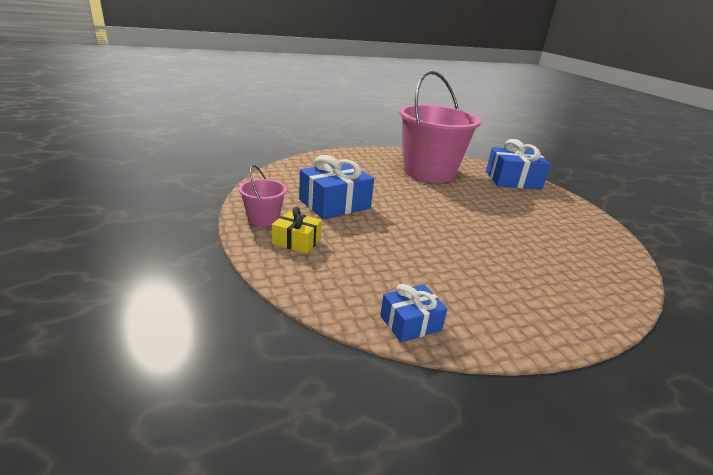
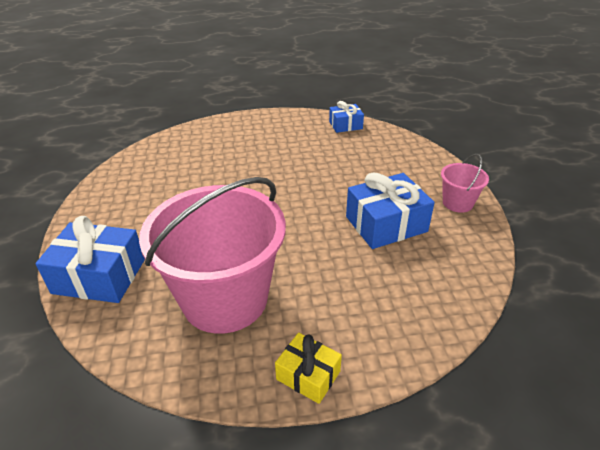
camera: 165 degrees left, 10 degrees up
yellow gift [272,207,322,254] -> yellow gift moved to [275,333,342,404]

